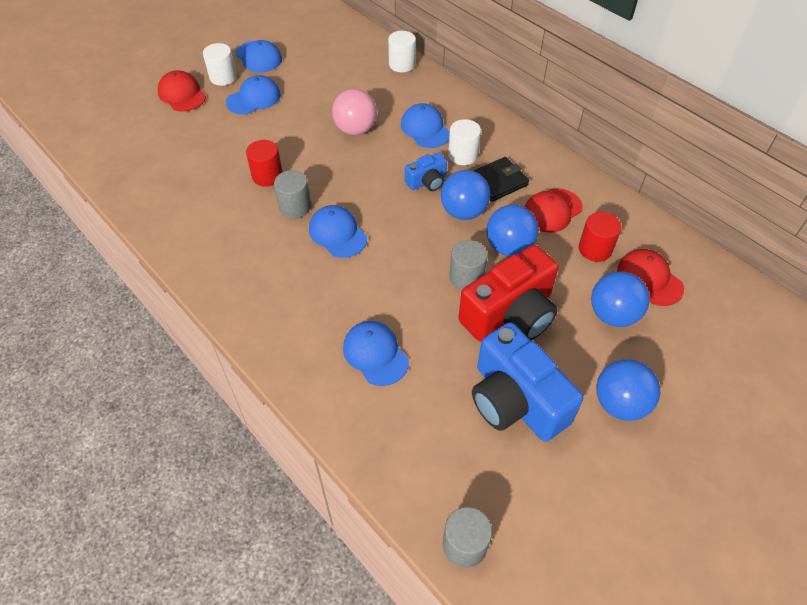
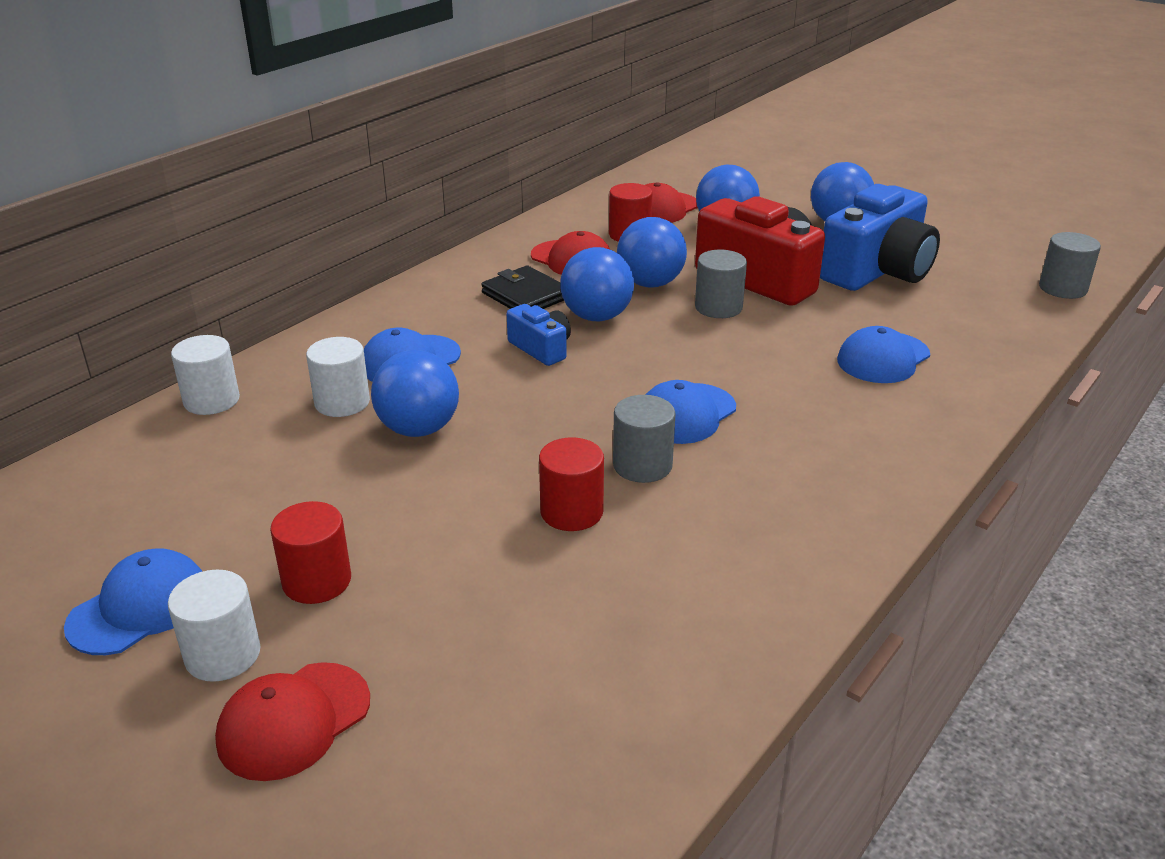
camera: 100 degrees left, 20 degrees down
blue cap [226,75,281,115] -> red cylinder [270,501,351,604]
pink ball [332,89,377,135] -> blue ball [371,350,459,437]
white cylinder [448,119,481,165] -> white cylinder moved to [306,337,370,417]

